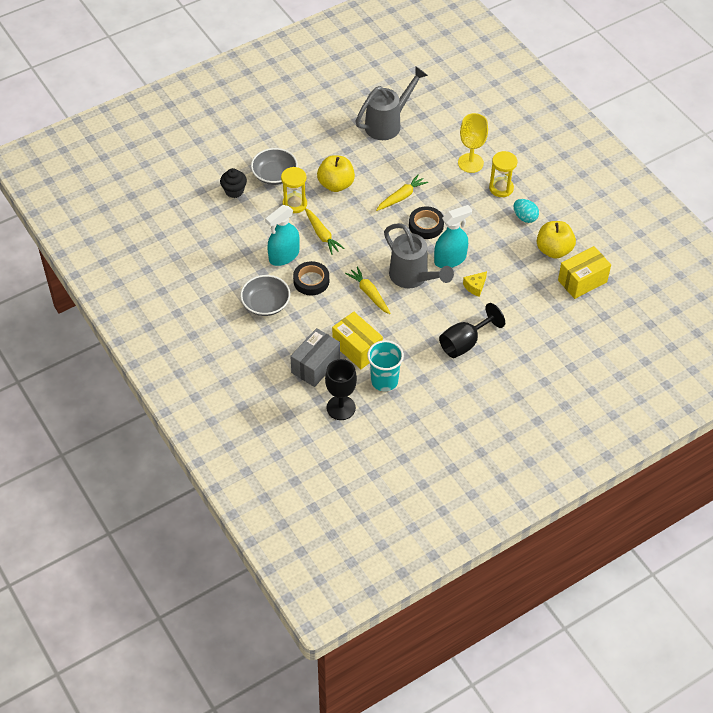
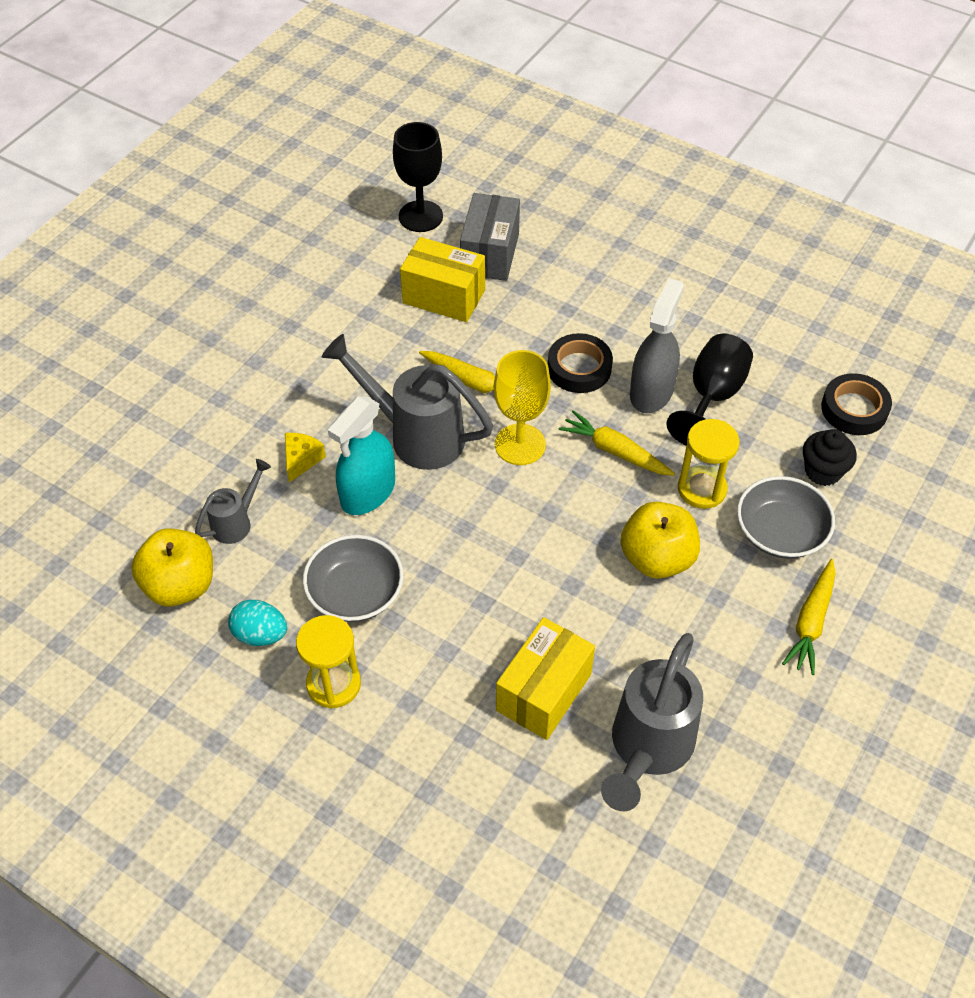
camera: 155 degrees right, 0 degrees up
grey bowl [240,275,290,316] -> grey bowl moved to [303,535,404,622]
turquoise spray bottle [265,205,300,266] -> grey spray bottle [630,278,684,413]
turquoise cup [367,340,404,391] -> none
yellow carrot [376,174,428,211] -> yellow carrot moved to [782,559,835,675]
black tape [409,206,444,239] -> black tape moved to [821,373,892,435]
black goblet [439,303,505,358] -> black goblet moved to [666,334,753,446]
yellow goblet [458,113,488,173] -> yellow goblet moved to [494,350,551,465]
yellow box [558,246,611,299] -> yellow box moved to [496,617,595,740]
none -> grey watering can [195,459,271,544]

